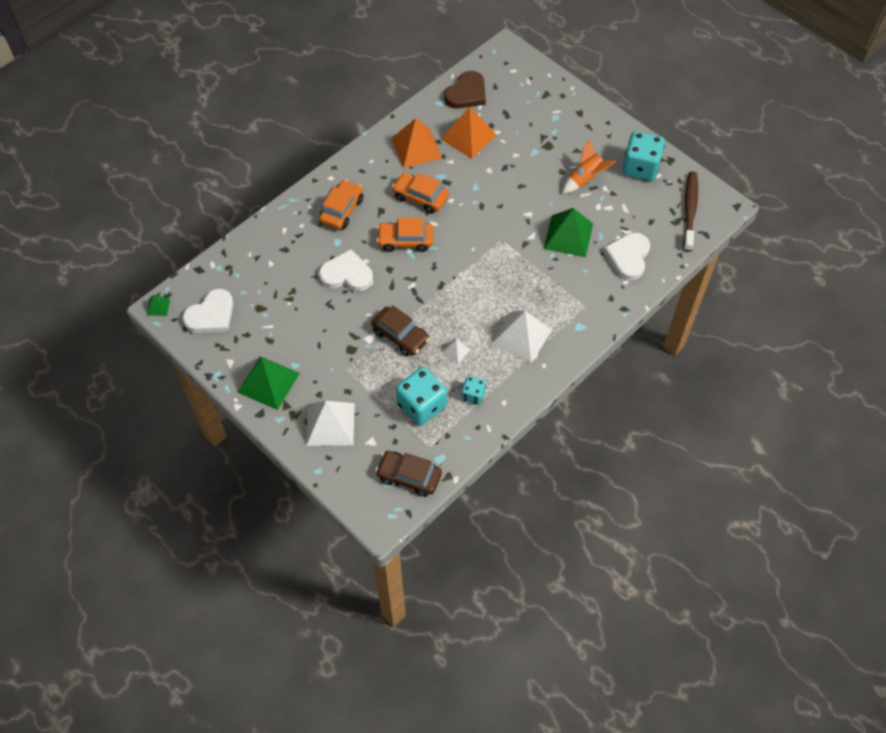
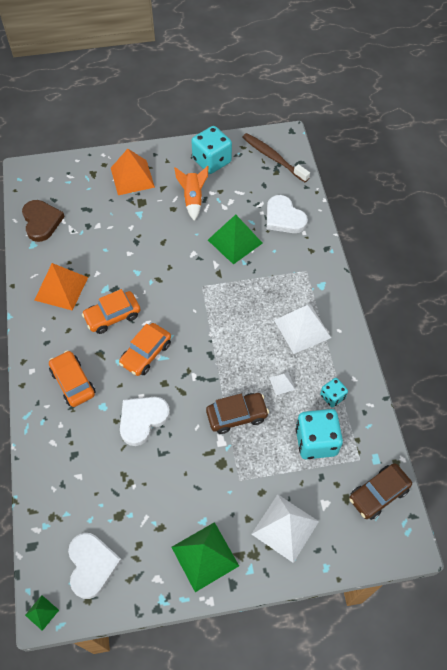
camera: 55 degrees left, 0 degrees up
orange pyramid [441,107,497,159] -> orange pyramid moved to [111,149,155,195]

